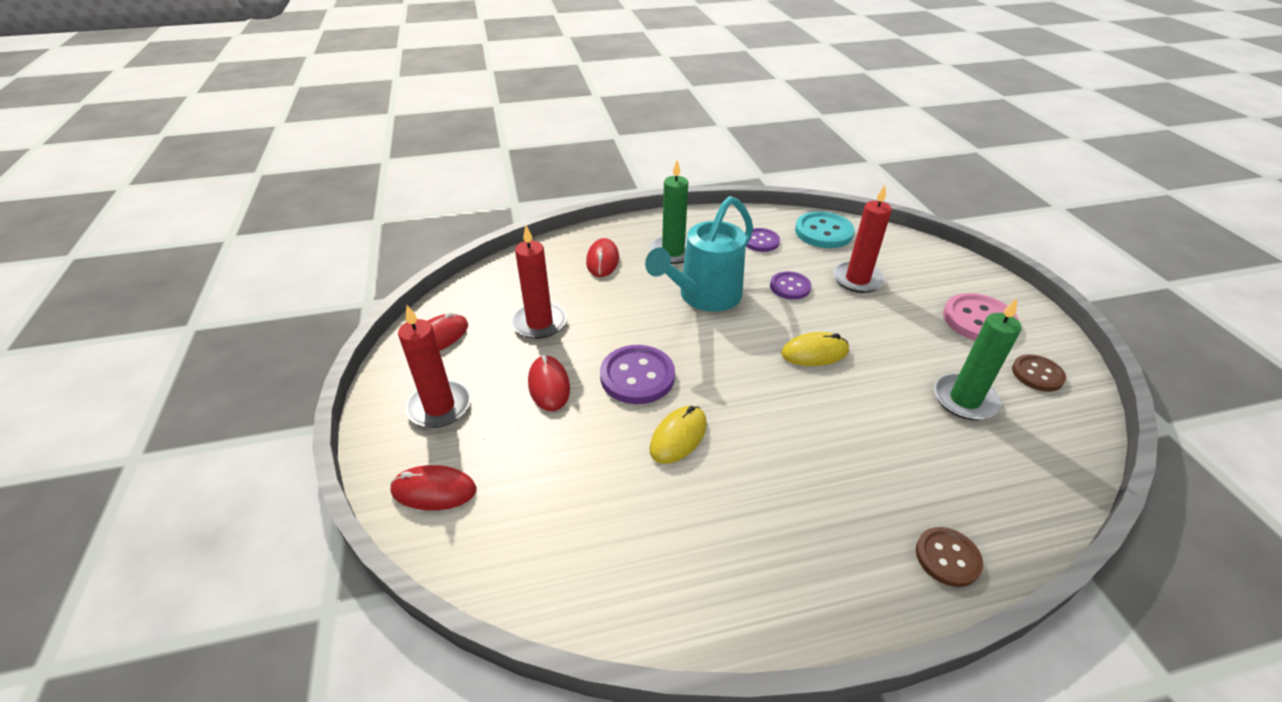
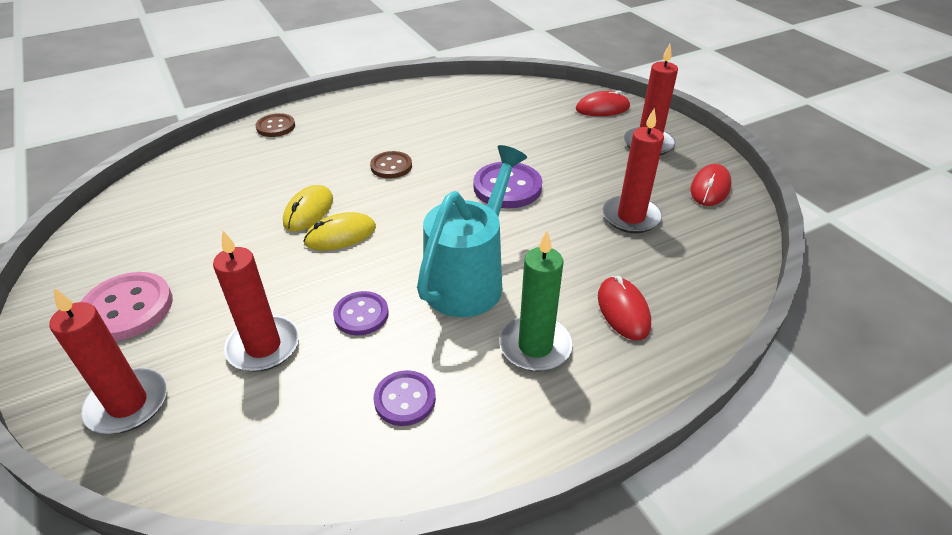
camera: 165 degrees right, 0 degrees up
red mouse [528,355,570,411] -> none
yellow mouse [650,406,707,464] -> yellow mouse moved to [283,185,333,232]
turquoise button [795,212,855,248] -> none
green candle [934,298,1022,420] -> none
brown button [1012,354,1066,392] -> brown button moved to [370,151,412,179]
none -> red candle [49,288,167,434]

